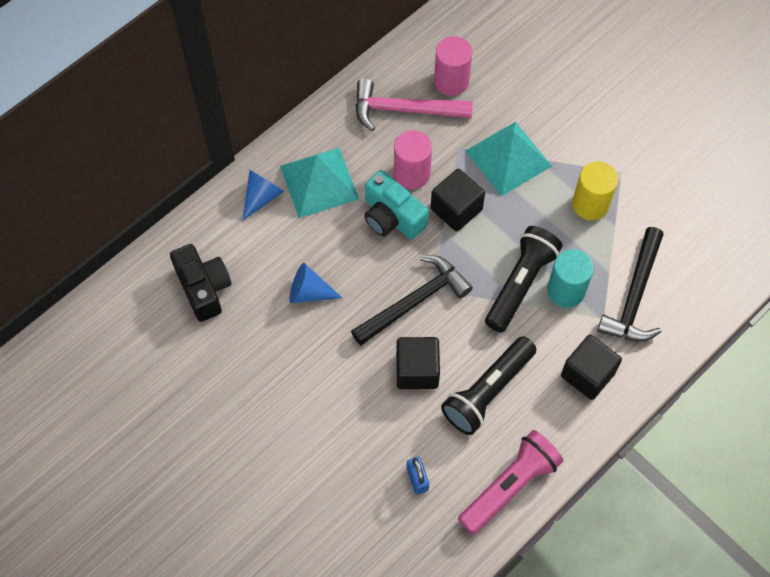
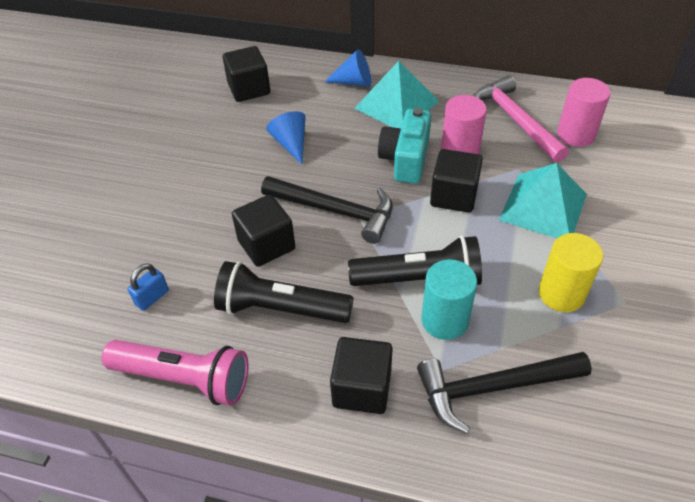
camera: 60 degrees right, 15 degrees down
black camera [170,244,232,322] -> black cube [223,46,270,102]

